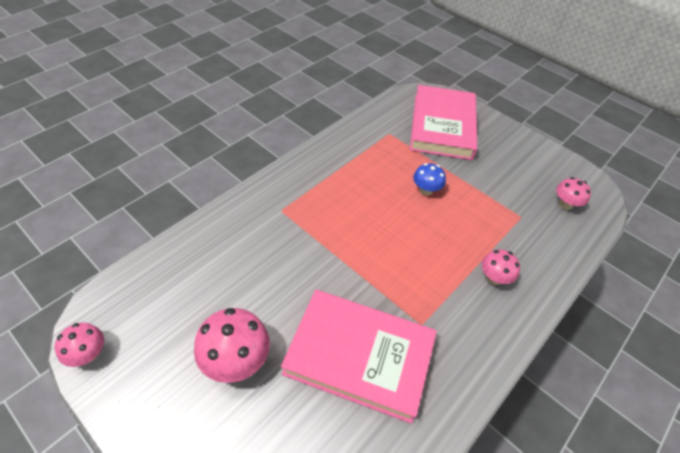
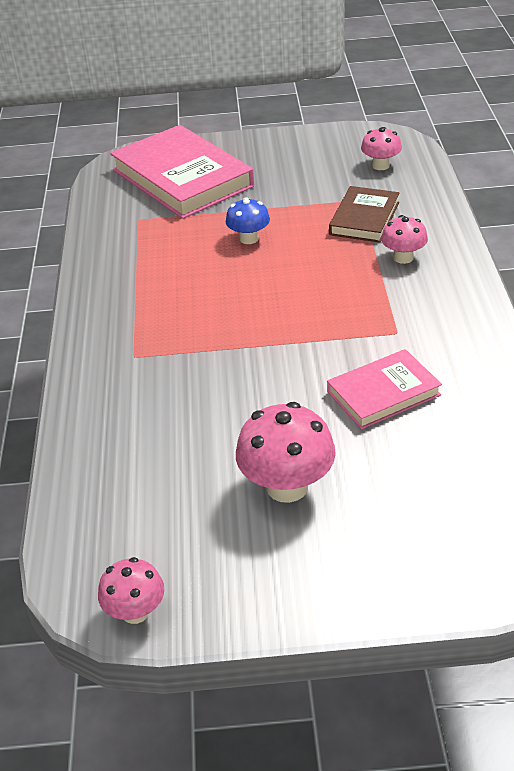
camera: 40 degrees left, 10 degrees down
pink book [281,290,437,424] -> pink book [327,349,442,429], size x0.56
none -> brown book [329,186,400,243]

